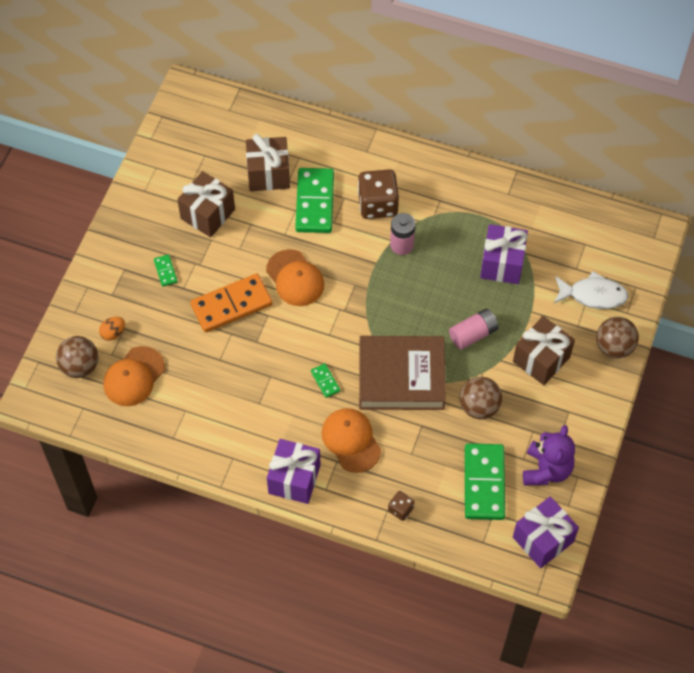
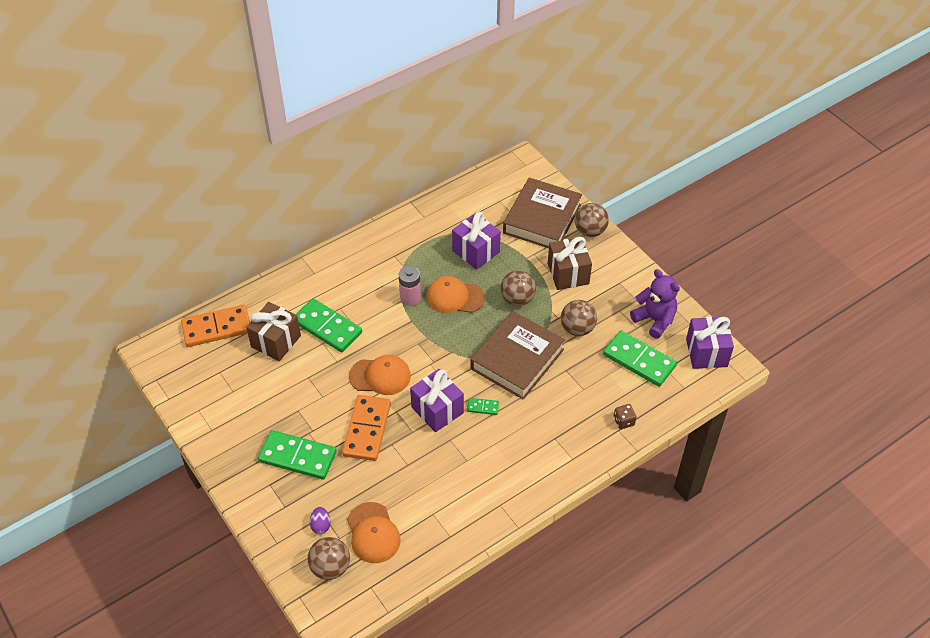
camera: 55 degrees left, 10 degrees down
orange egg [99,317,125,341] -> purple egg [310,507,331,534]
green domino [154,254,178,287] -> green domino [258,430,337,480], size x2.25
brown gift [177,171,235,237] -> none
purple gift [267,439,321,504] -> purple gift moved to [410,369,464,432]
orange cap [321,408,381,473] -> orange cap moved to [426,276,485,313]
brown dice [358,169,399,219] -> none
pink battery [449,309,499,350] -> brown ball [500,270,536,306]
white fish [554,271,629,309] -> brown book [503,178,582,248]
none -> orange domino [181,305,250,347]

